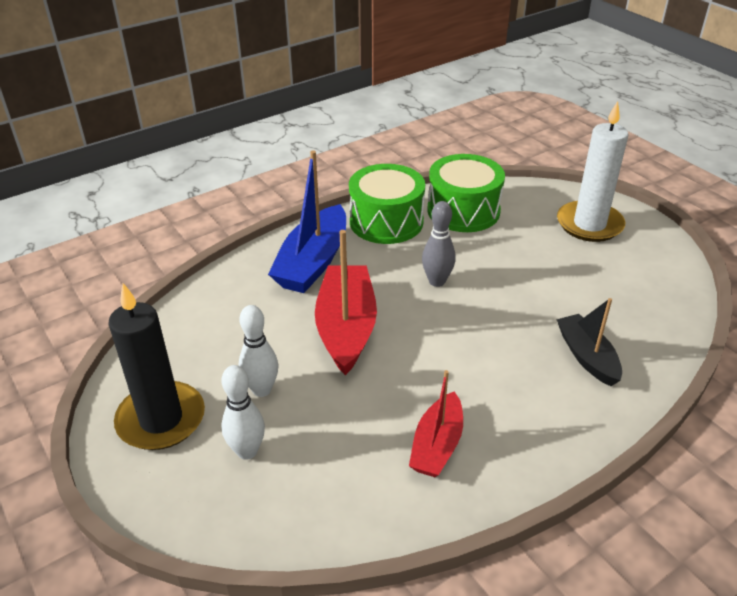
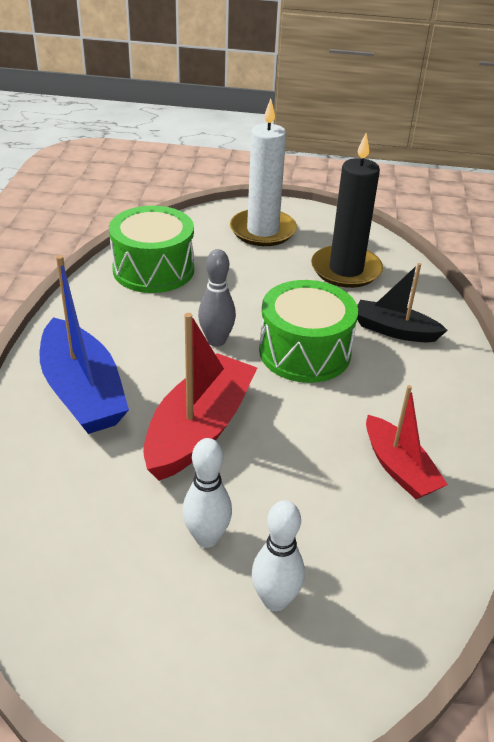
camera: 50 degrees left, 0 degrees up
black candle [108,283,205,450] -> black candle moved to [311,133,383,288]
red boat [315,230,377,375] -> red boat turned 75 degrees clockwise [143,313,257,481]
green drum [349,164,425,244] -> green drum moved to [259,280,358,383]

